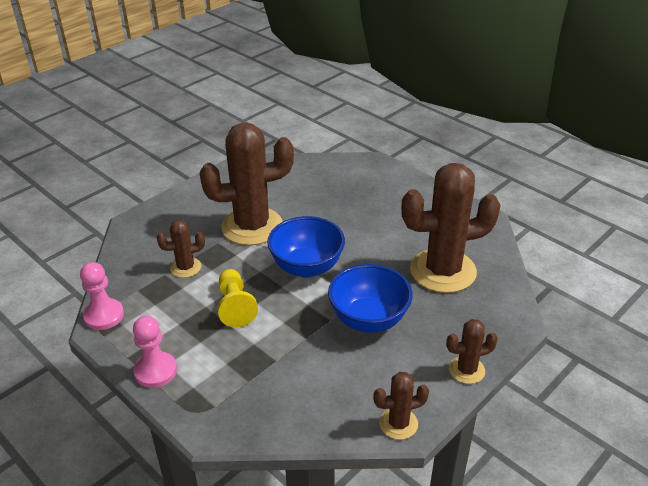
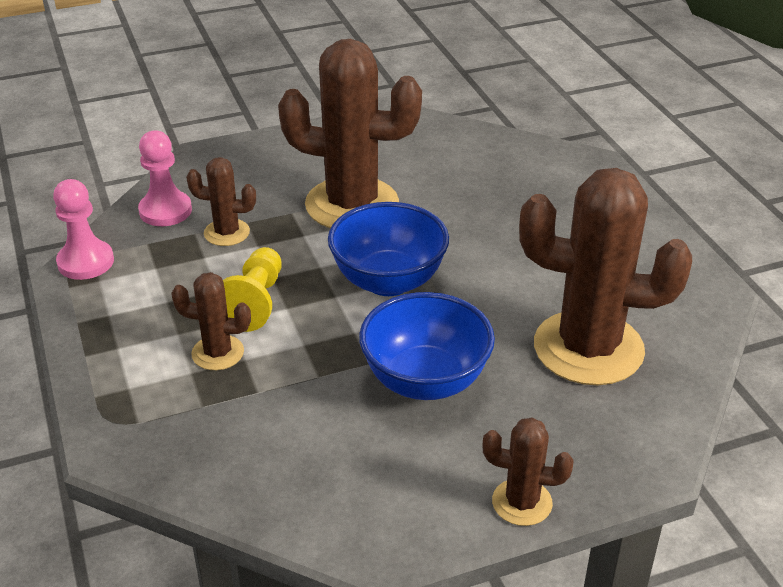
camera: 25 degrees right, 0 degrees up
pink pawn [133,316,177,388] -> pink pawn moved to [138,130,192,226]
brown cactus [373,372,429,440] -> brown cactus moved to [171,272,251,370]

